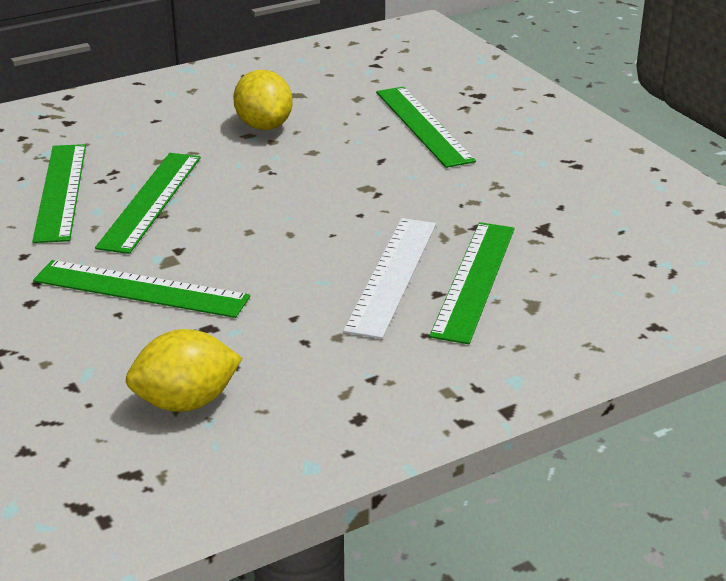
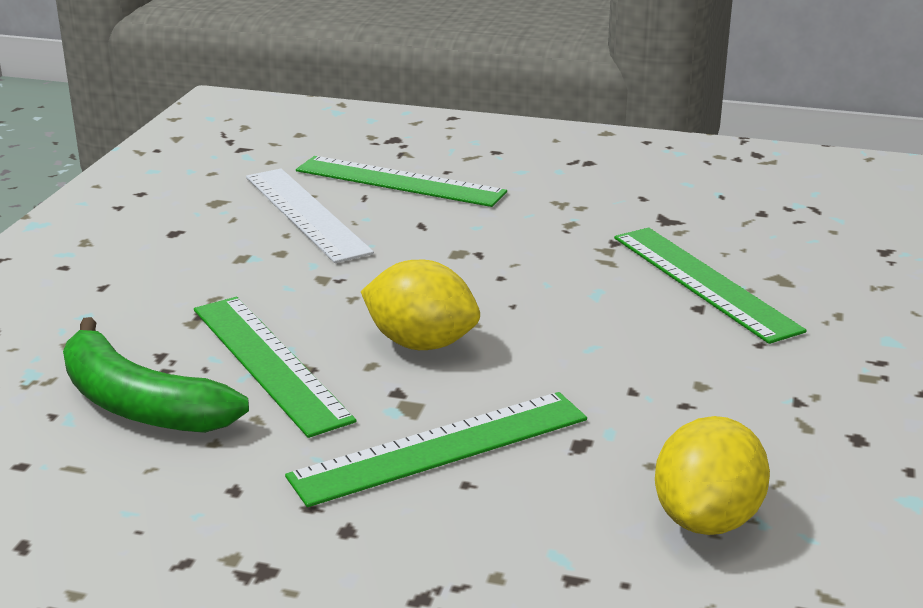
camera: 45 degrees left, 5 degrees down
green ruler [32,144,86,243] -> green banana [63,317,249,433]
yellow lemon [233,70,293,130] -> yellow lemon moved to [361,260,480,350]
white ruler [343,218,436,339] -> white ruler moved to [246,169,374,263]

